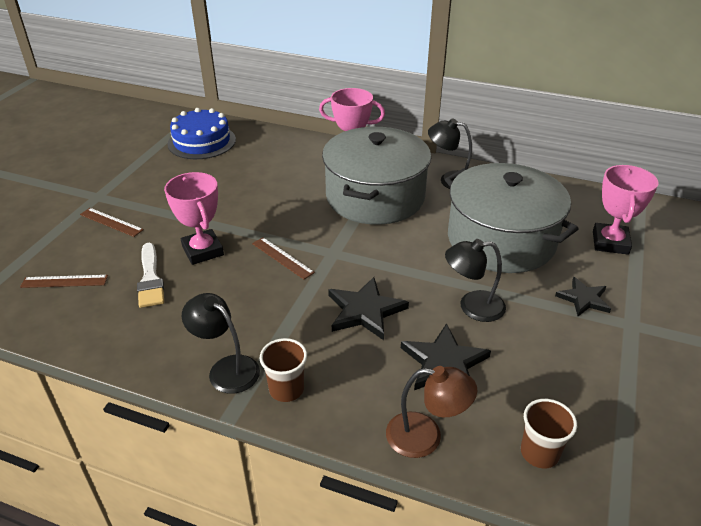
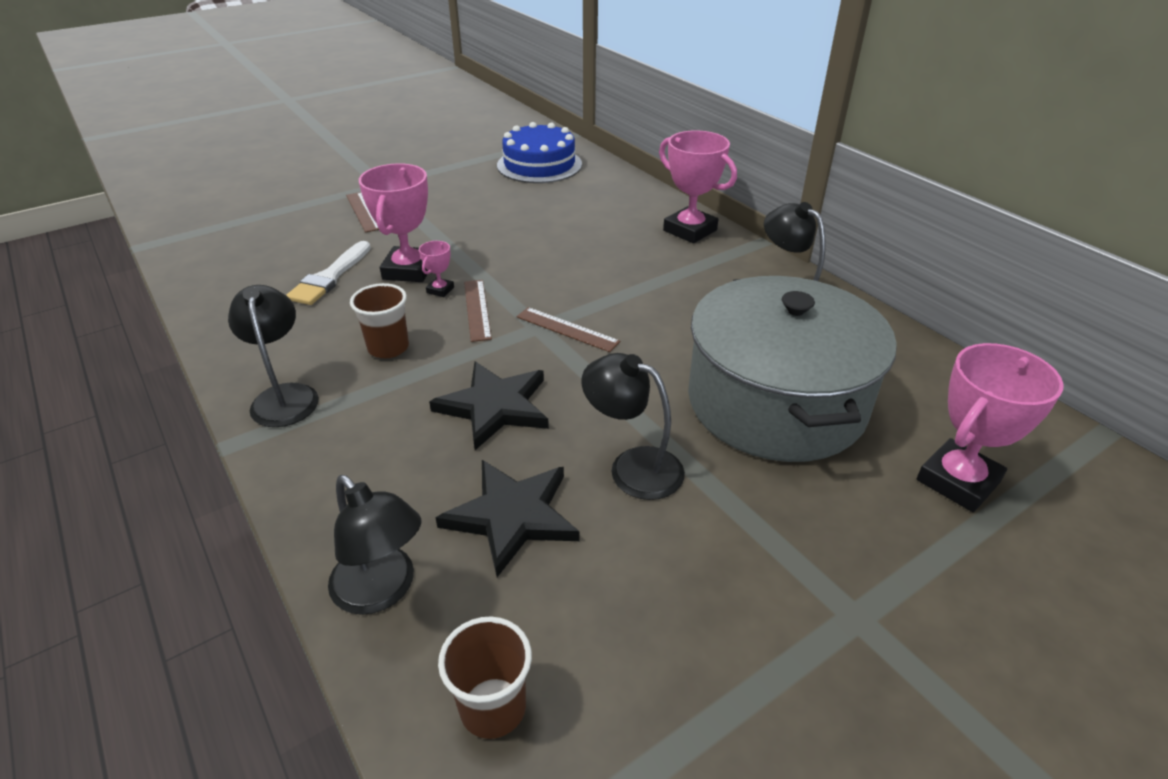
camera: 35 degrees right, 0 degrees up
brown ruler [20,275,108,288] -> brown ruler moved to [517,307,620,352]
brown cup [260,338,307,402] -> brown cup moved to [350,283,409,358]
grey pot [322,127,431,225] -> none
brown lamp [386,366,477,458] -> black lamp [328,475,422,615]
black star [555,277,611,316] -> none
none -> pink trophy [419,241,454,297]

